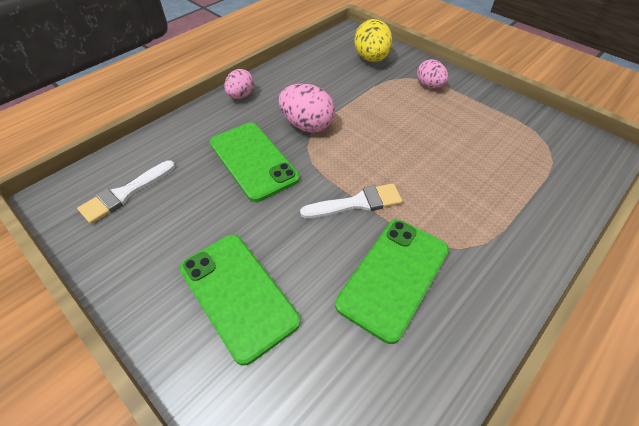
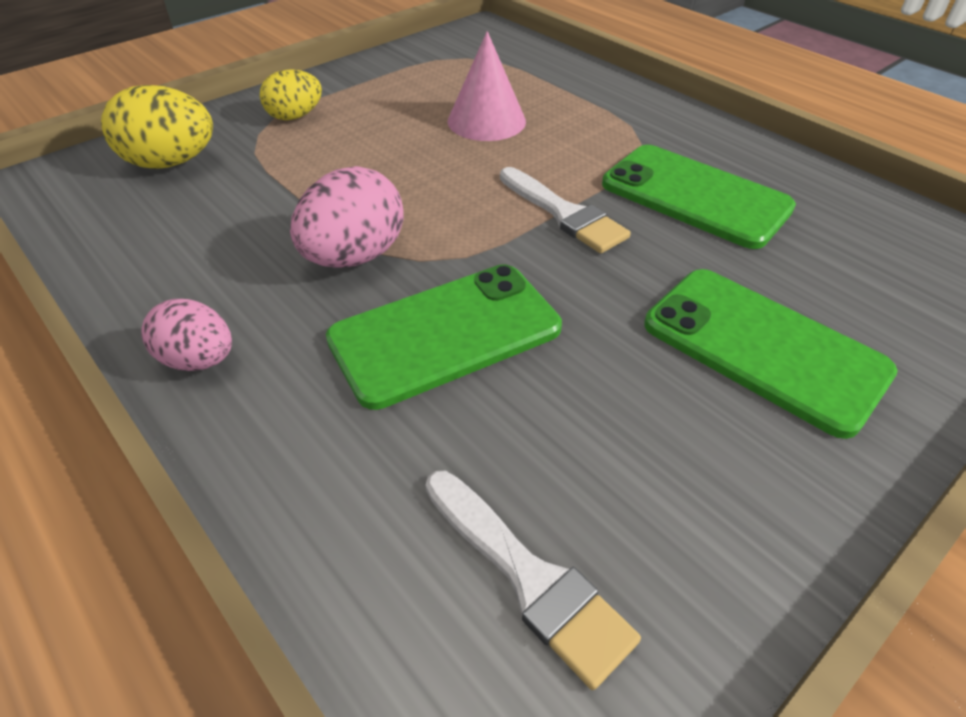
camera: 85 degrees left, 5 degrees down
green phone [179,234,300,366] -> green phone turned 75 degrees clockwise [644,269,898,439]
white brush [300,183,403,218] -> white brush turned 150 degrees clockwise [500,167,631,253]
pink egg [417,59,448,88] -> yellow egg [260,69,322,120]
none -> pink cone [448,31,526,141]

